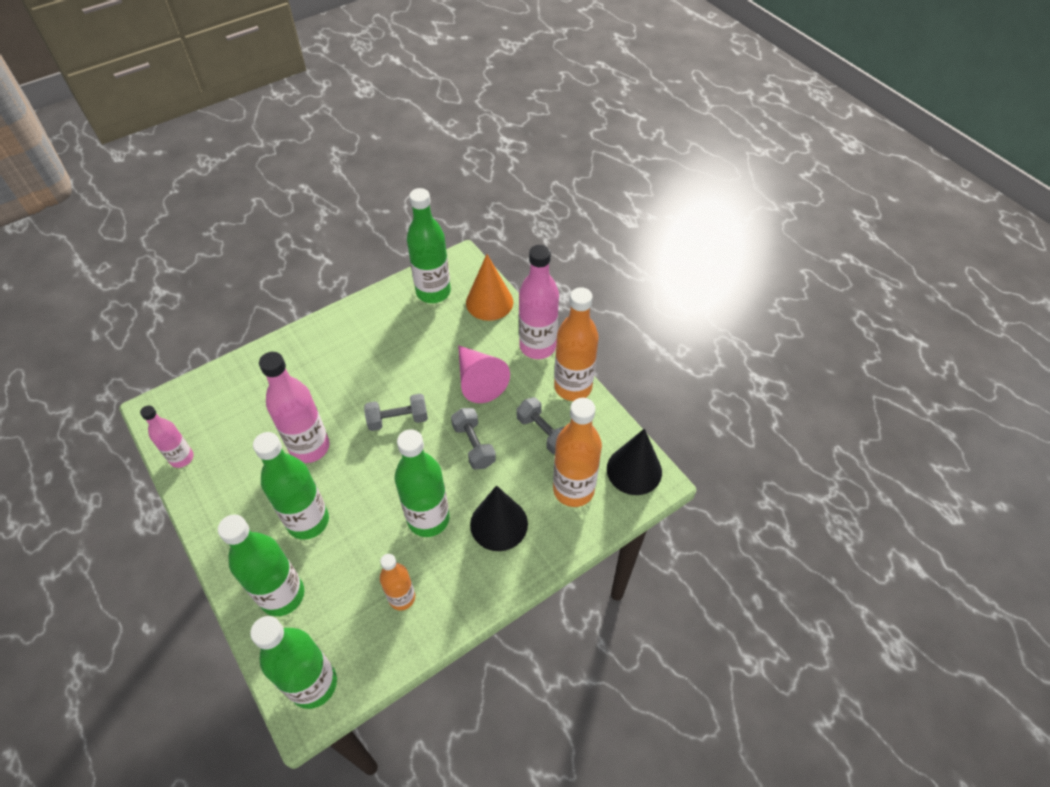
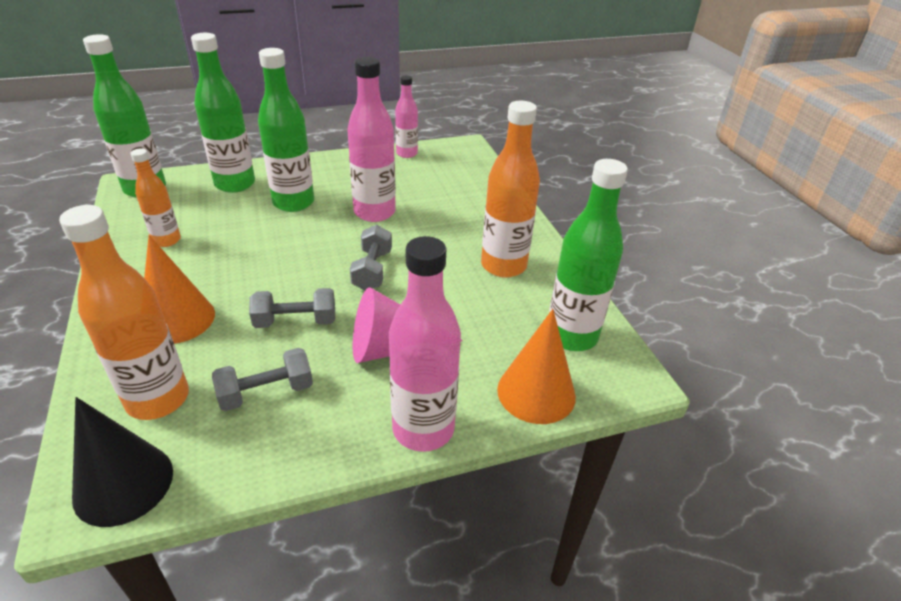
camera: 105 degrees right, 15 degrees down
green bottle [394,429,450,537] -> none
black cone [470,485,528,551] -> orange cone [144,235,215,344]
orange bottle [554,287,599,401] -> orange bottle moved to [481,101,540,278]

